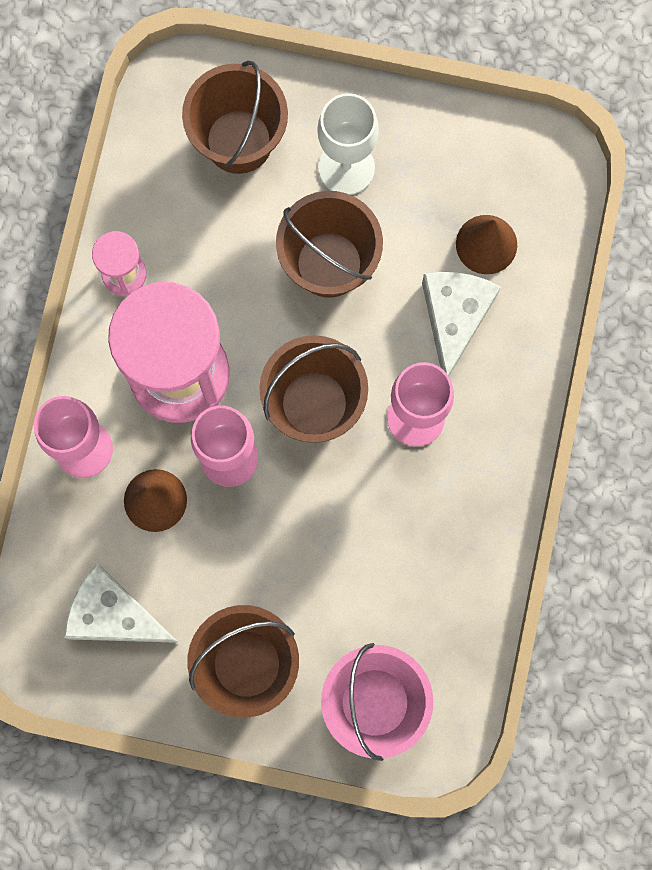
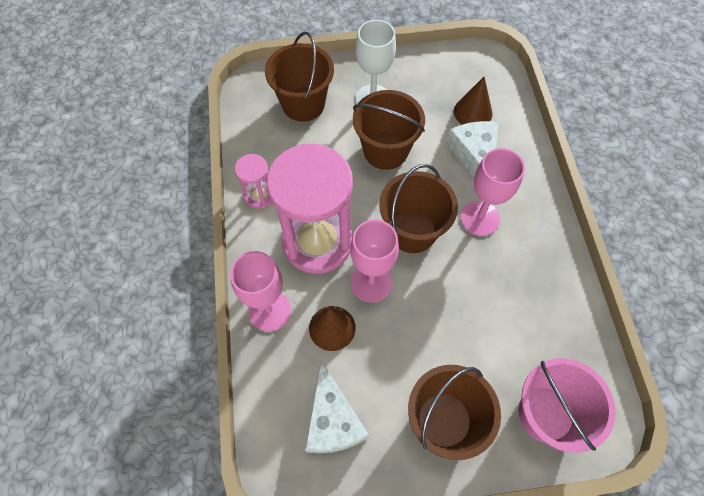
camera: 20 degrees left, 15 degrees down
white cheese [64,564,179,643] -> white cheese turned 105 degrees counterclockwise [305,361,369,453]

